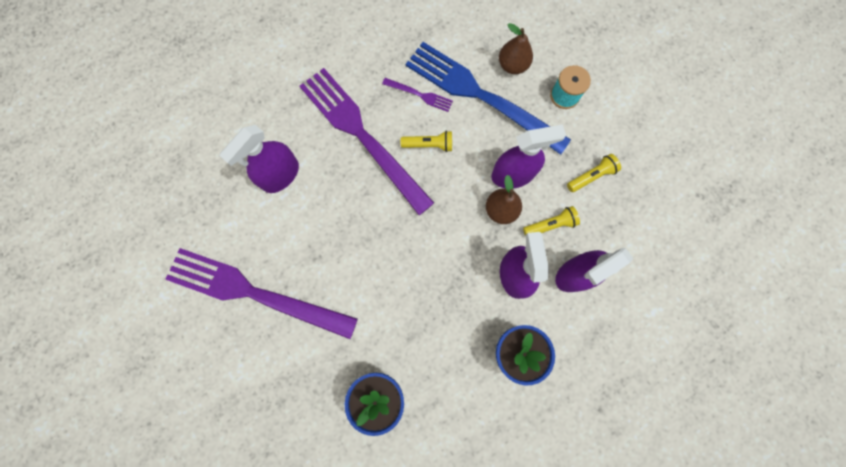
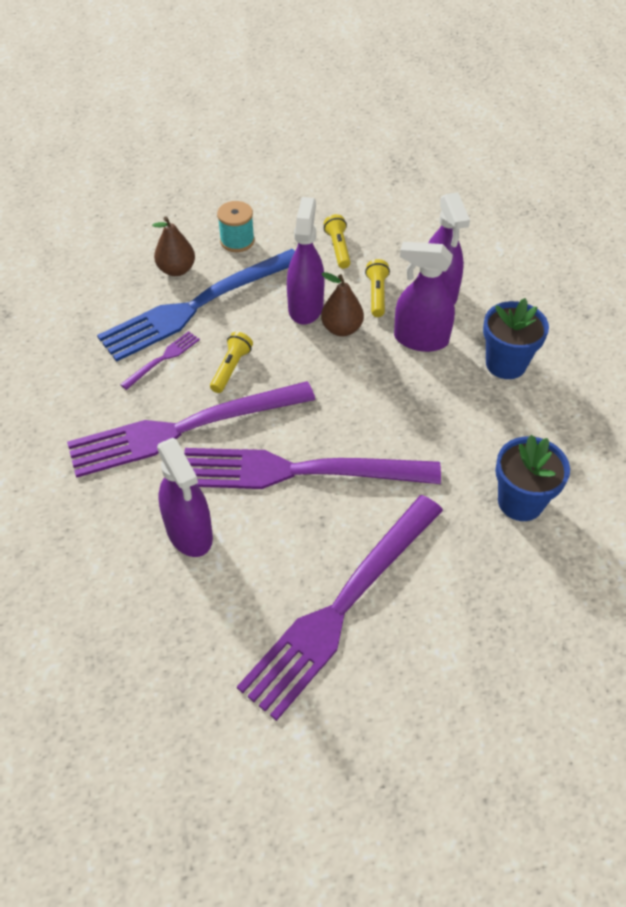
camera: 70 degrees left, 25 degrees down
none -> purple fork [184,448,441,489]

